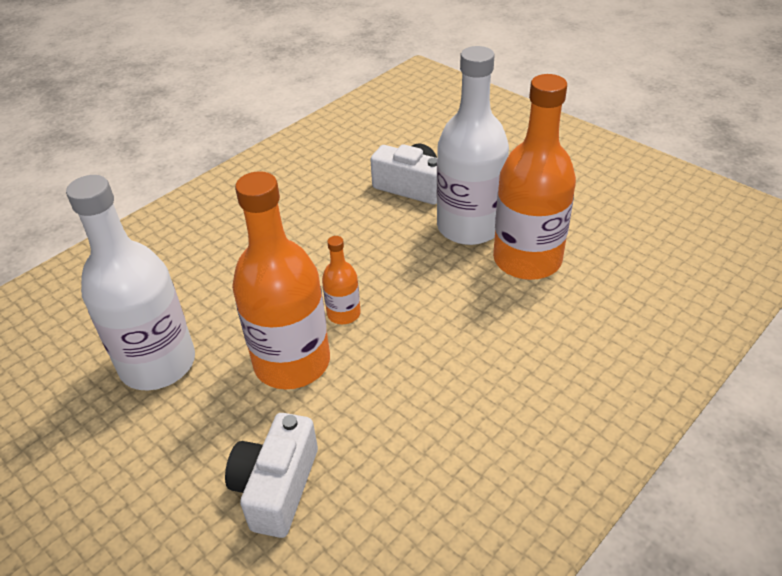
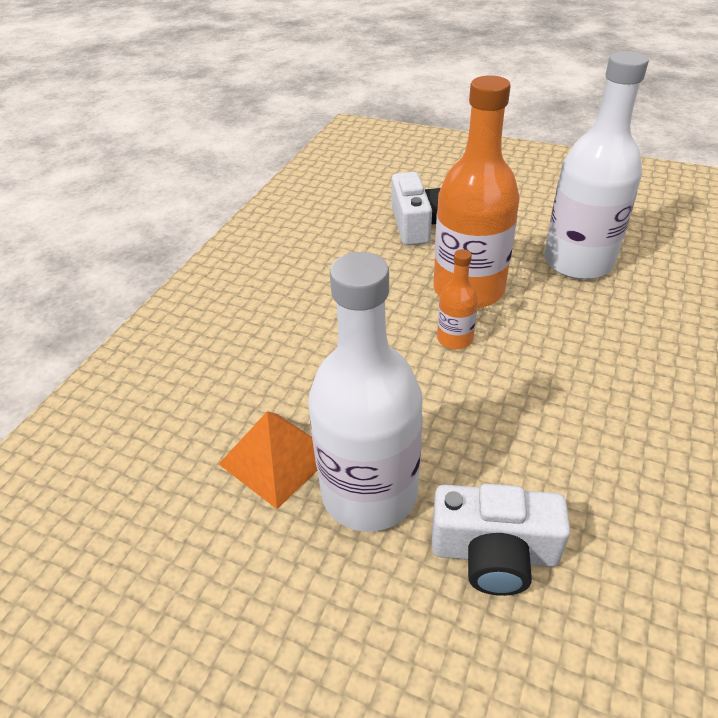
camera: 160 degrees right, 0 degrees up
orange bottle [493,74,576,280] -> orange pyramid [219,411,317,509]

